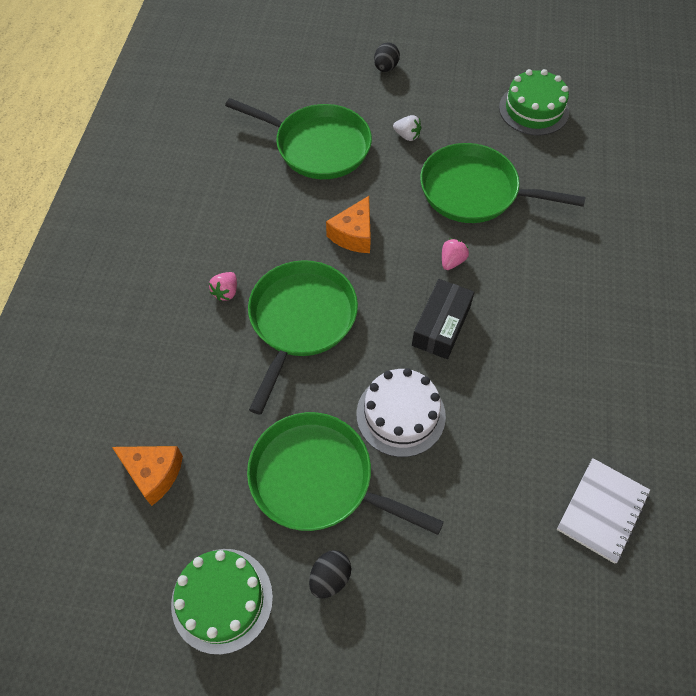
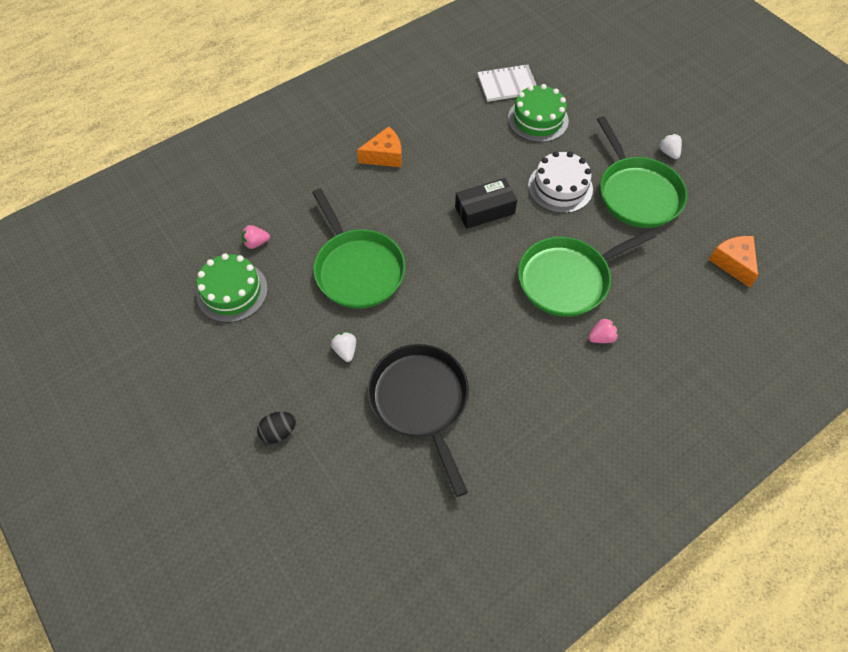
camera: 135 degrees left, 0 degrees up
green cake [171,549,273,655] -> green cake moved to [508,84,569,142]
green pan [225,98,372,179] -> black pan [368,344,469,497]
black egg [309,550,351,599] -> white strawberry [659,134,682,159]
orange cheese [326,196,371,253] -> orange cheese moved to [357,126,402,167]
pink strawberry [442,239,469,270] -> pink strawberry moved to [242,225,270,249]

